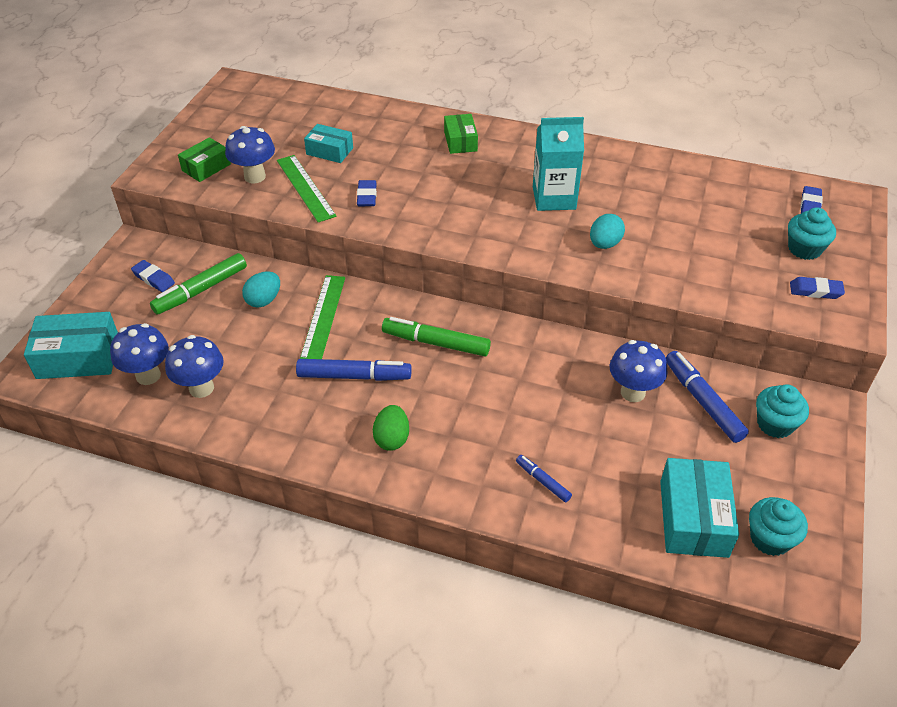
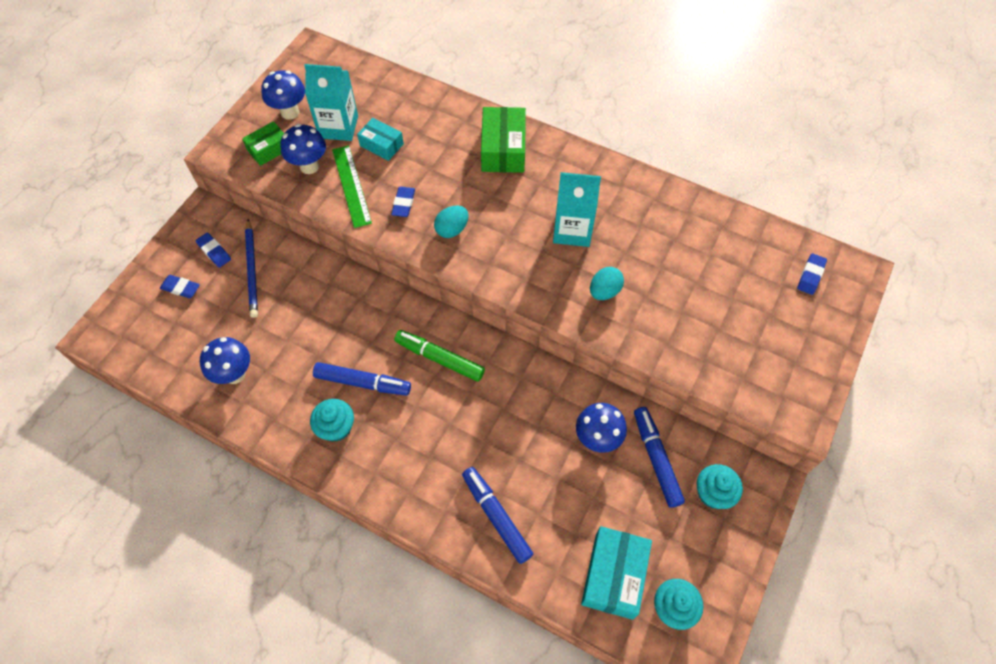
camera: 10 degrees right, 15 degrees up
turquoise box [24,312,118,379] -> none
blue mushroom [110,323,169,385] -> blue mushroom moved to [261,70,305,120]
green marker [150,253,247,315] -> blue pencil [245,219,258,318]
turquoise egg [242,271,280,308] -> turquoise egg moved to [434,206,469,238]
green ruler [300,275,345,359] -> none
green egg [373,405,409,451] -> none
green box [444,114,478,154] -> green box [481,107,526,173], size x1.62
blue marker [516,455,572,502] -> blue marker [462,467,533,564], size x1.85
turquoise cupcake [788,207,836,260] -> turquoise cupcake moved to [310,399,354,442]
blue eraser [790,277,845,299] -> blue eraser moved to [160,275,200,298]
none -> turquoise carton [304,64,358,141]

